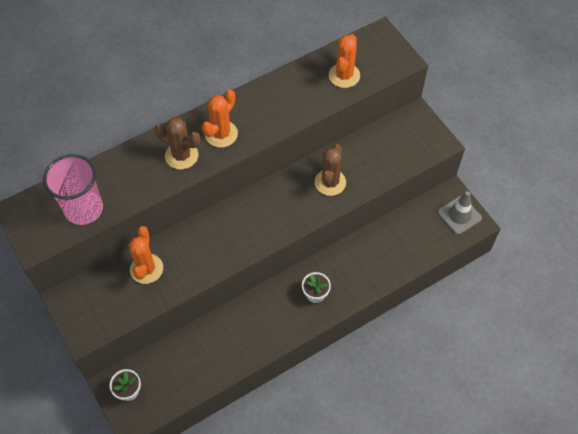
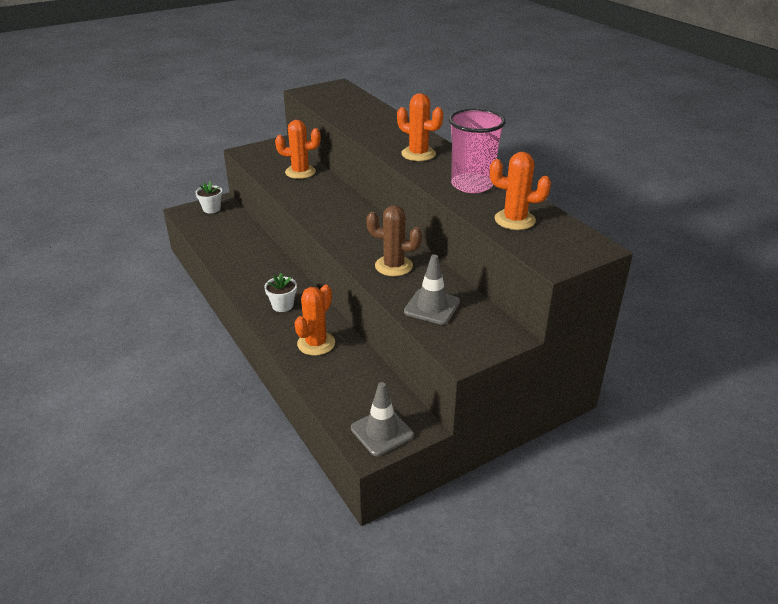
camera: 90 degrees right, 25 degrees down
pink cup [43,154,103,225] -> pink cup moved to [449,108,506,193]
brown cactus [154,117,201,169] -> none
none -> orange cactus [295,285,335,356]
none -> grey traffic cone [404,254,460,325]

